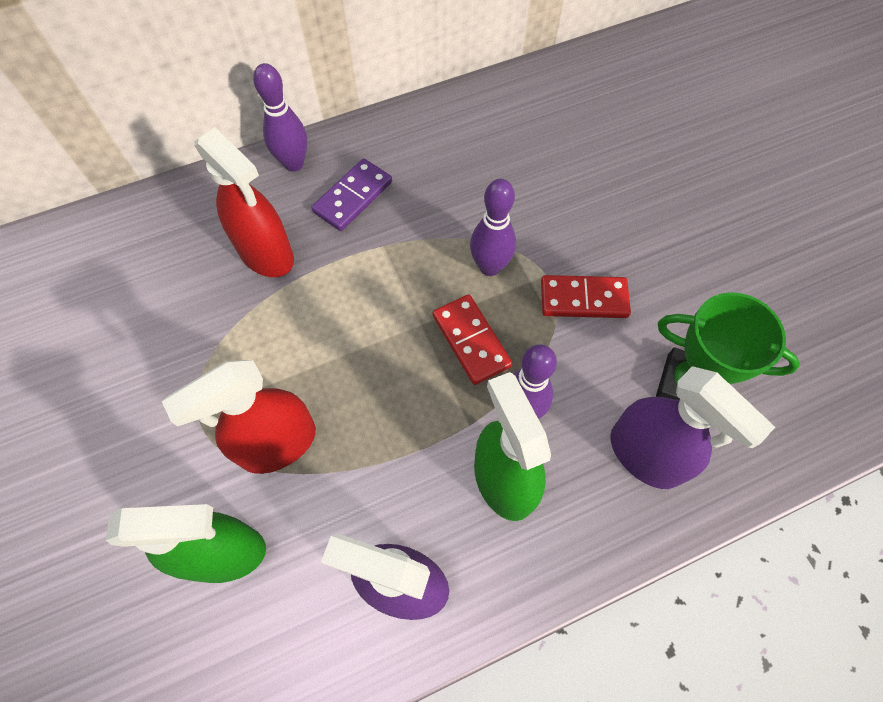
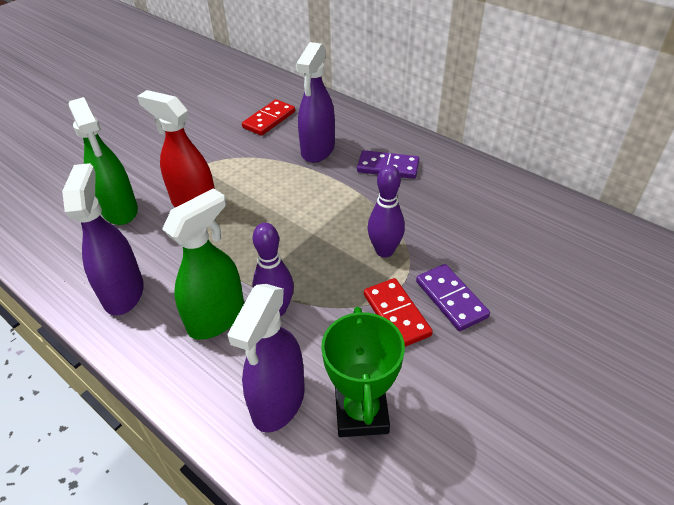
camera: 65 degrees right, 20 degrees down
red spray bottle [194,127,294,277] -> purple spray bottle [296,42,335,163]
purple bowling pin [253,63,307,172] -> none
red domino [433,294,512,385] -> red domino moved to [242,99,295,136]
none -> purple domino [416,264,490,331]

